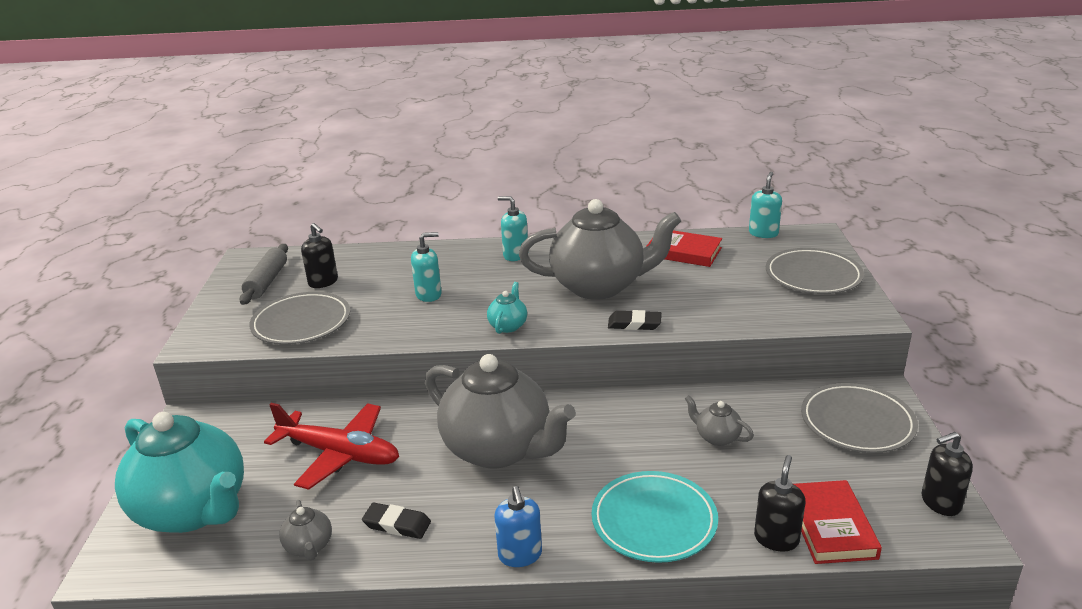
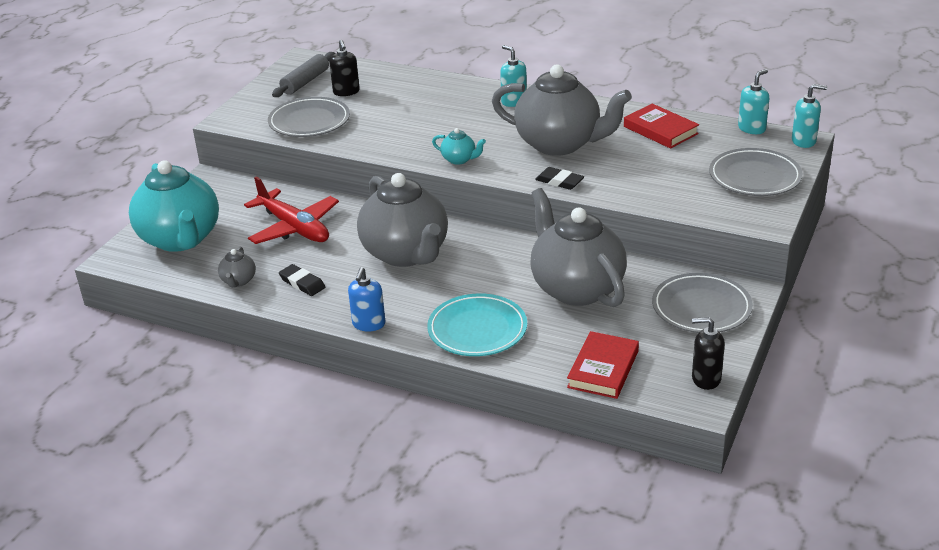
camera: 25 degrees right, 5 degrees up
turquoise soap dispenser [411,232,442,302] -> turquoise soap dispenser moved to [792,84,827,148]
turquoise teapot [487,282,527,334] -> turquoise teapot turned 75 degrees clockwise [432,128,486,165]
grey teapot [685,395,754,446] -> grey teapot [530,188,627,307], size x2.47
black soap dispenser [754,455,805,552] -> none

